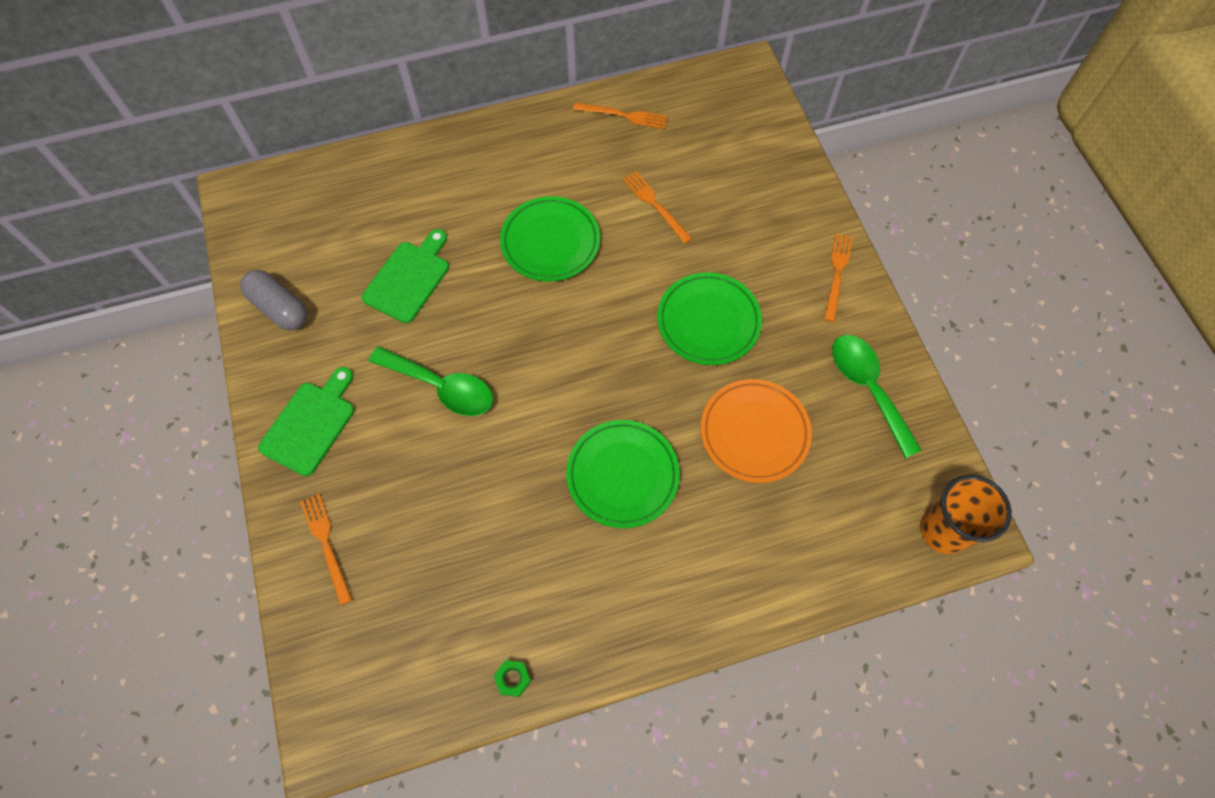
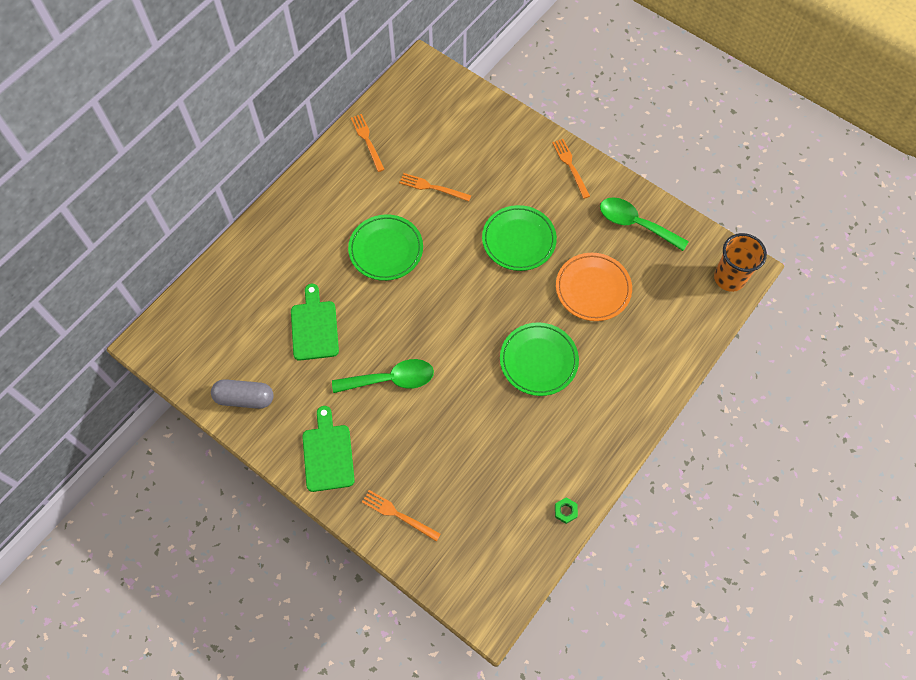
camera: 35 degrees left, 0 degrees up
orange fork [573,103,667,129] -> orange fork turned 90 degrees counterclockwise [351,114,385,172]

